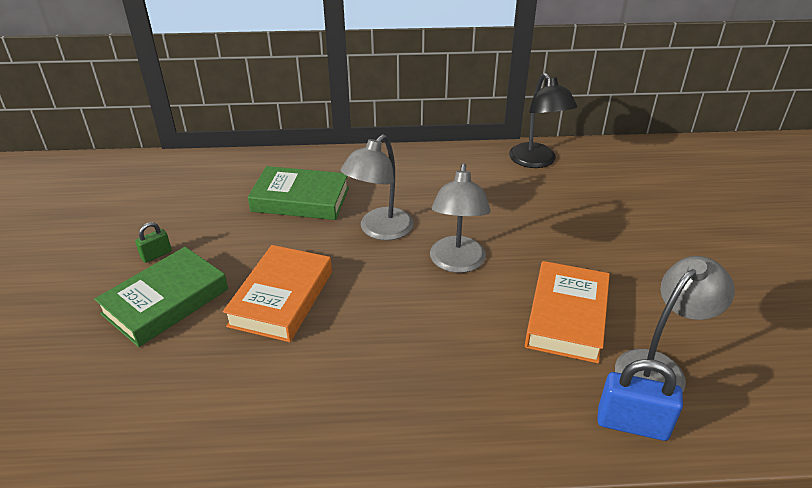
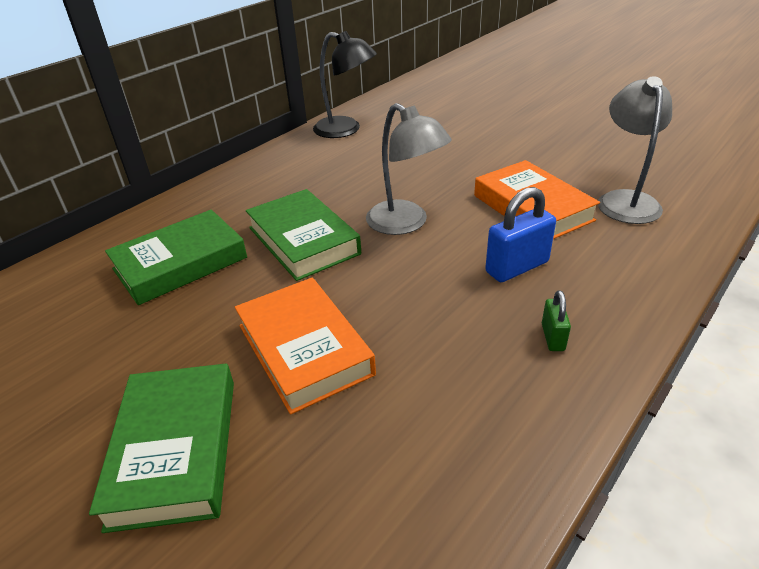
camera: 45 degrees left, 0 degrees up
green padlock [135,222,172,263] -> green padlock moved to [542,290,571,351]
grey lamp [340,135,414,240] -> green book [246,189,361,281]
blue padlock [597,359,683,441] -> blue padlock moved to [485,187,556,282]

